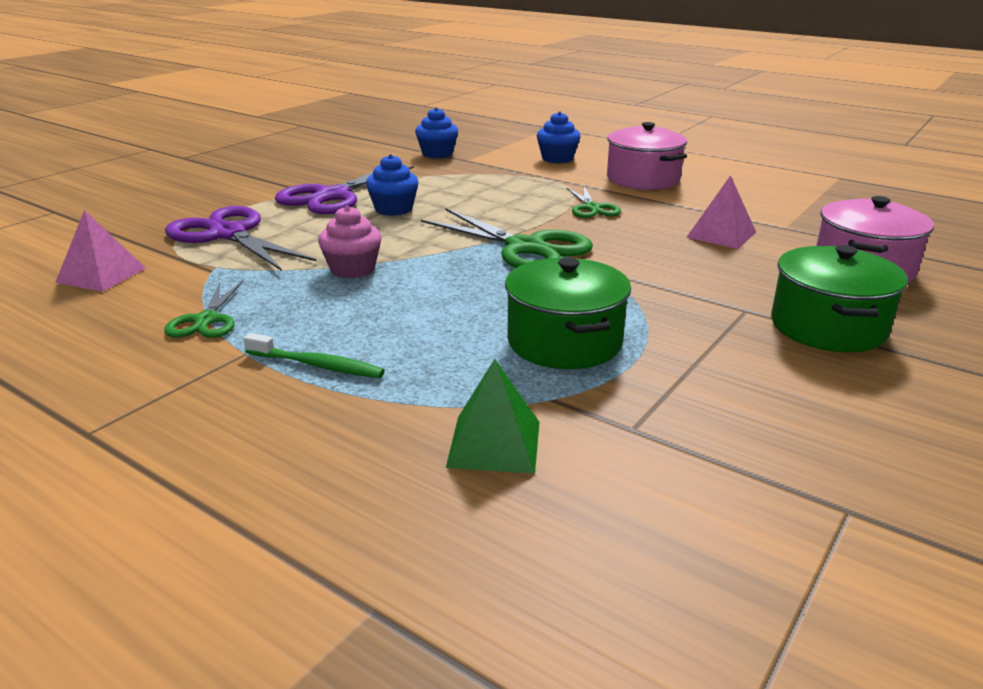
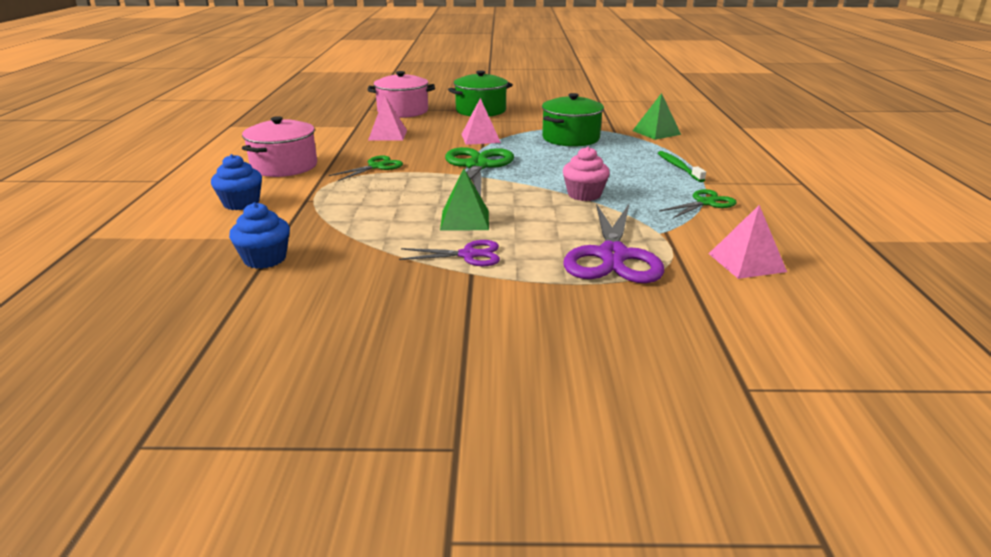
camera: 125 degrees left, 0 degrees up
purple scissors [275,166,414,214] -> purple scissors [399,240,500,266], size x0.55
blue cupcake [366,154,419,216] -> green pyramid [440,168,489,231]
none -> pink pyramid [461,98,501,145]

